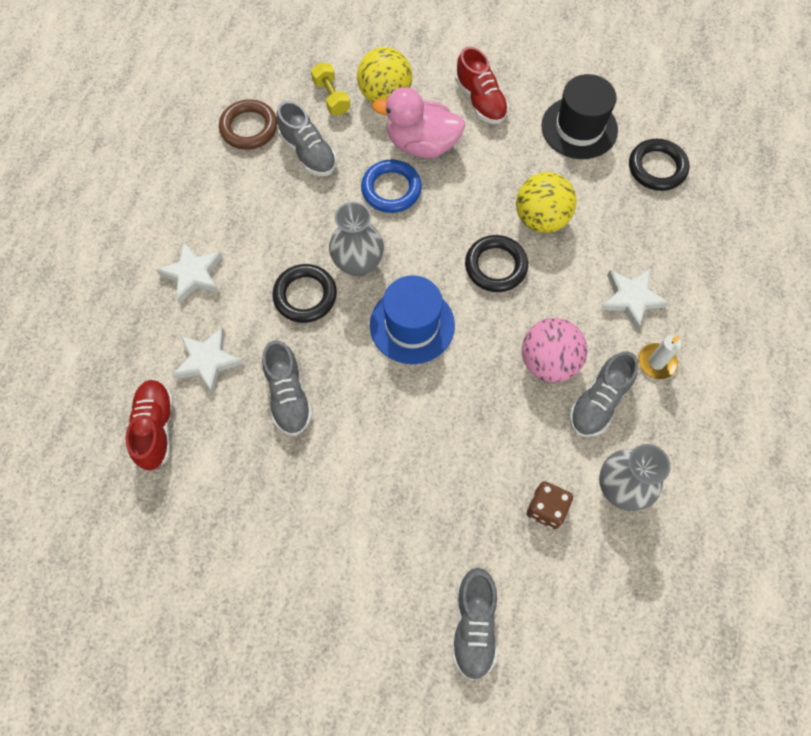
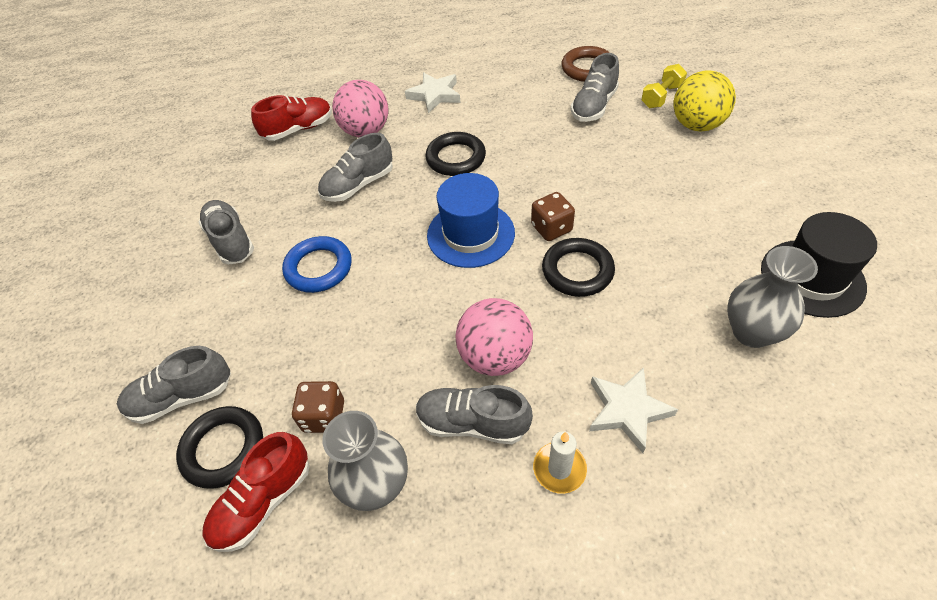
camera: 70 degrees right, 15 degrees down
white star [172,327,243,394] -> pink ball [332,80,389,138]
grey vase [329,202,384,277] -> grey vase moved to [727,246,818,348]
blue ring [361,160,422,213] -> blue ring moved to [282,236,351,293]
pink duck [372,87,465,158] -> none
red shoe [455,46,509,124] -> red shoe moved to [203,432,310,552]
yellow ball [516,172,577,233] -> none
black ring [629,139,689,191] -> black ring moved to [176,406,263,489]
none -> grey shoe [199,200,254,265]
none -> brown dice [531,192,575,241]

